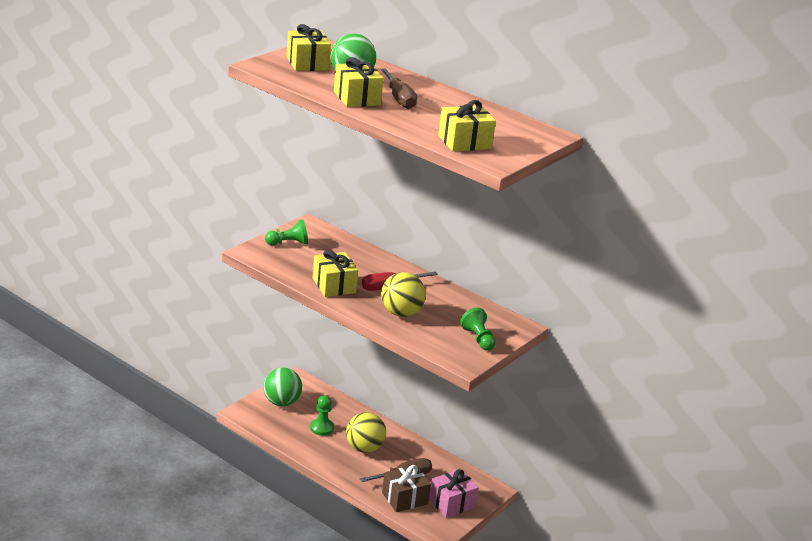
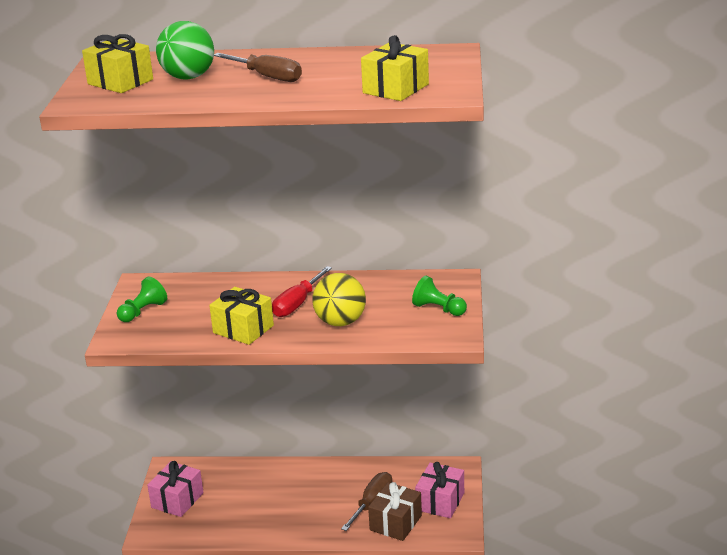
camera: 30 degrees left, 0 degrees up
green ball [264,368,302,406] -> pink gift [147,461,204,517]
green pawn [310,395,334,436] -> none
yellow gift [334,57,384,107] -> none
yellow ball [346,412,386,453] -> none

